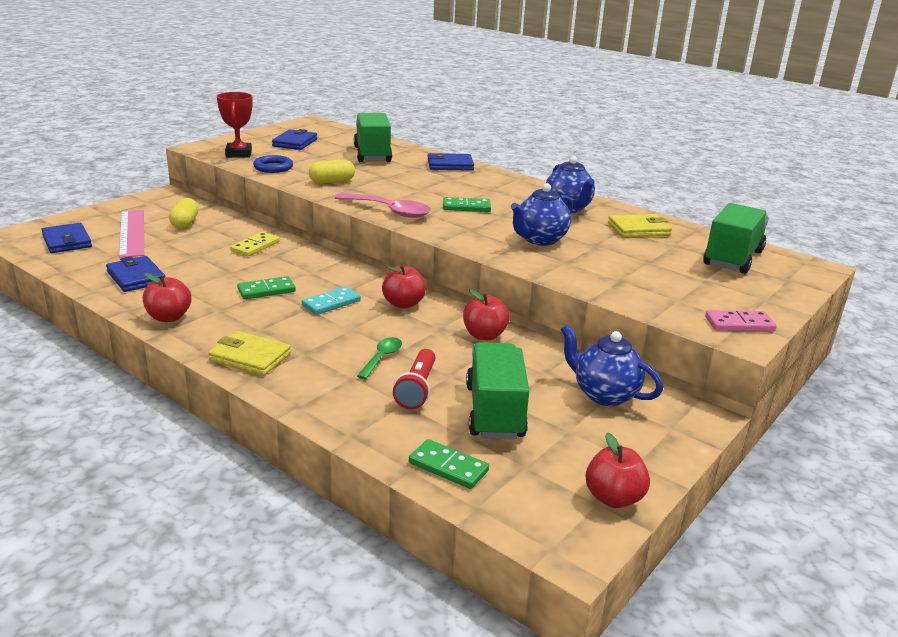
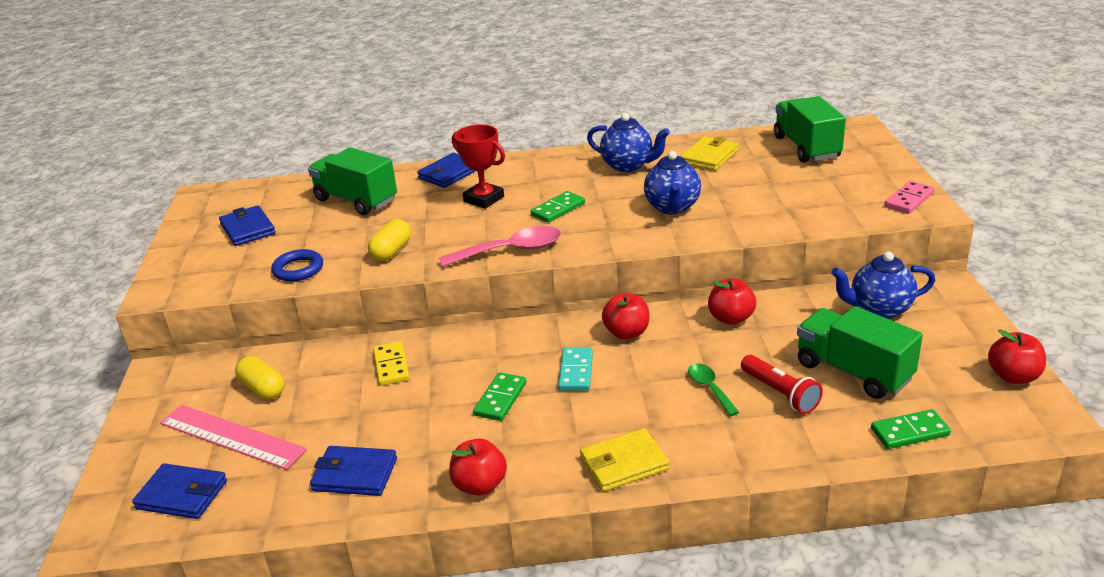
camera: 40 degrees left, 5 degrees up
red trophy [217,92,253,158] -> red trophy moved to [452,124,505,209]

